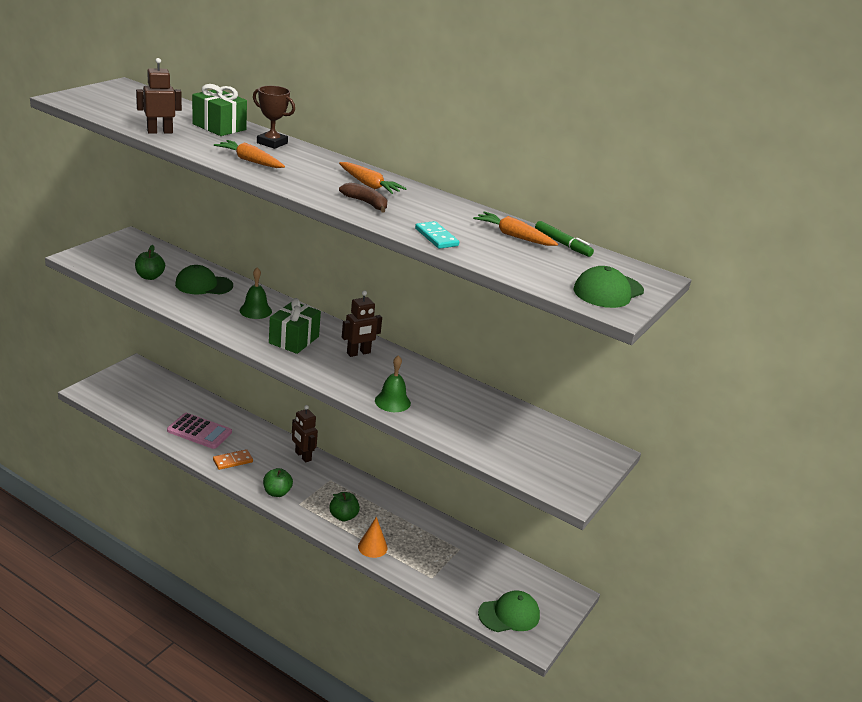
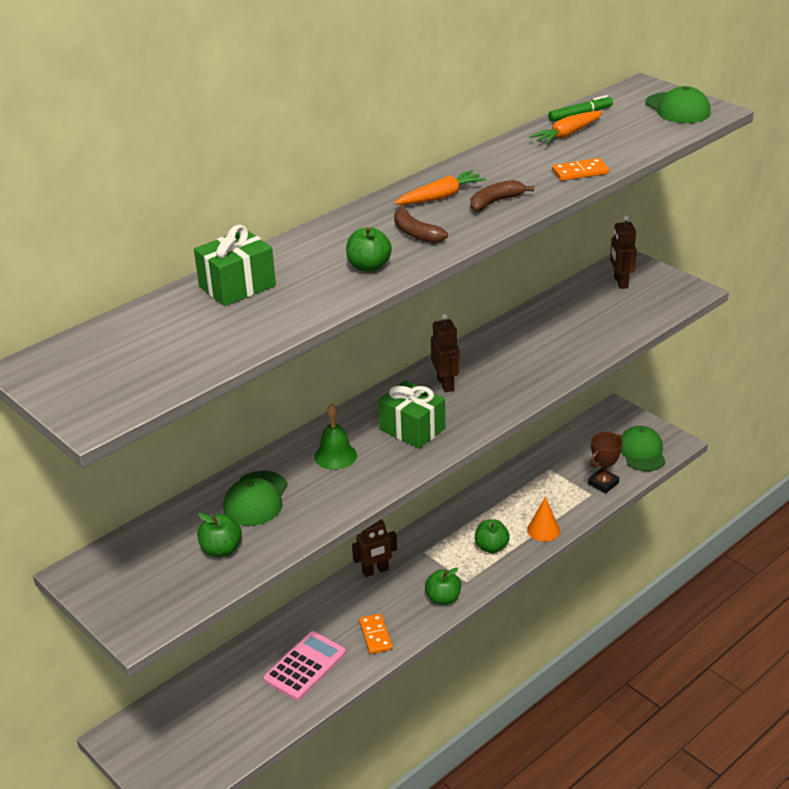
camera: 70 degrees left, 5 degrees up
brown robot [136,58,182,134] -> brown robot moved to [610,215,637,289]
orange carrot [214,140,285,168] -> green apple [346,227,392,272]
brown trophy [253,86,295,149] -> brown trophy moved to [588,432,623,493]
green bell [375,355,411,412] -> none
turquoise domino [415,221,459,249] -> orange domino [552,158,609,181]
none -> brown banana [394,205,448,243]

